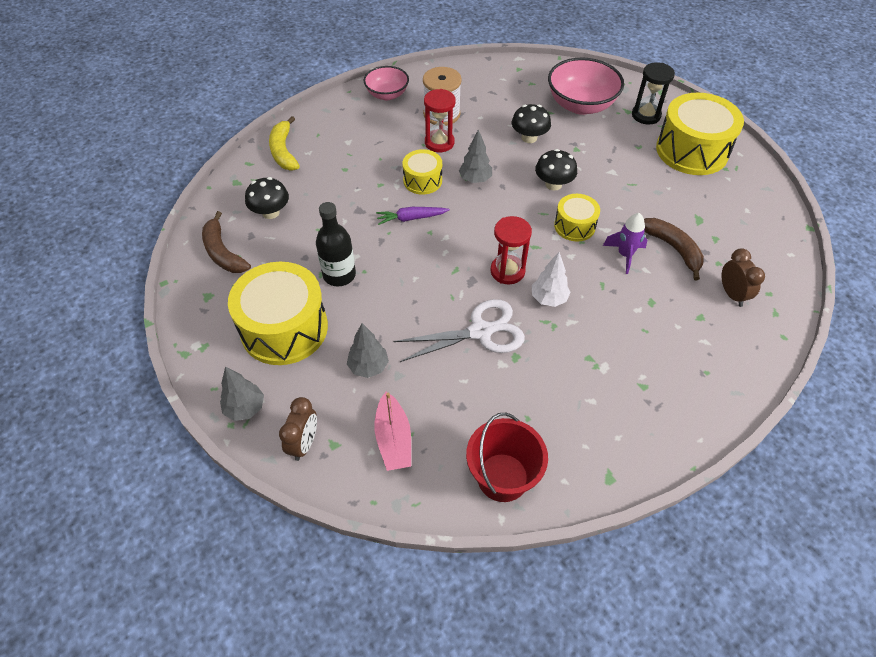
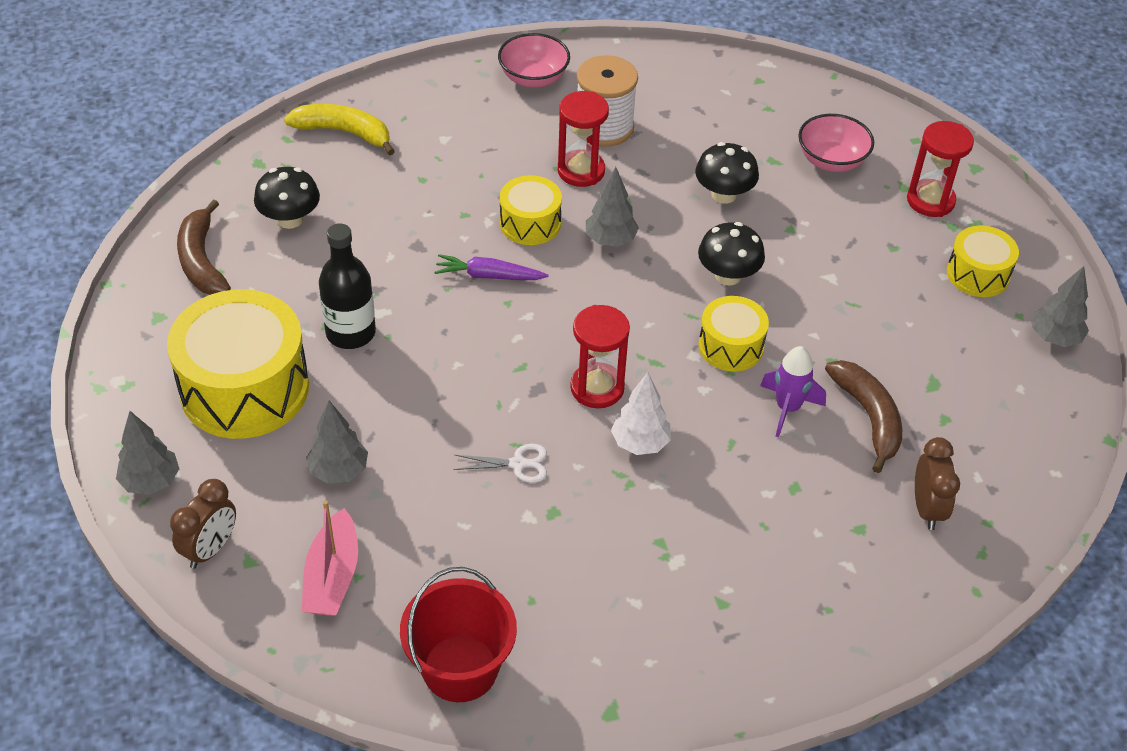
camera: 15 degrees right, 5 degrees down
yellow banana [269,116,300,171] -> yellow banana turned 105 degrees clockwise [284,104,395,155]
white scissors [393,299,525,362] -> white scissors [454,444,547,483], size x0.48
pink bowl [548,58,624,115] -> pink bowl [798,114,874,172], size x0.62
black hourglass [632,62,675,124] -> red hourglass [907,121,974,217]
yellow drum [656,92,744,175] -> yellow drum [947,226,1019,297], size x0.53
none -> grey tree [1032,266,1089,347]

